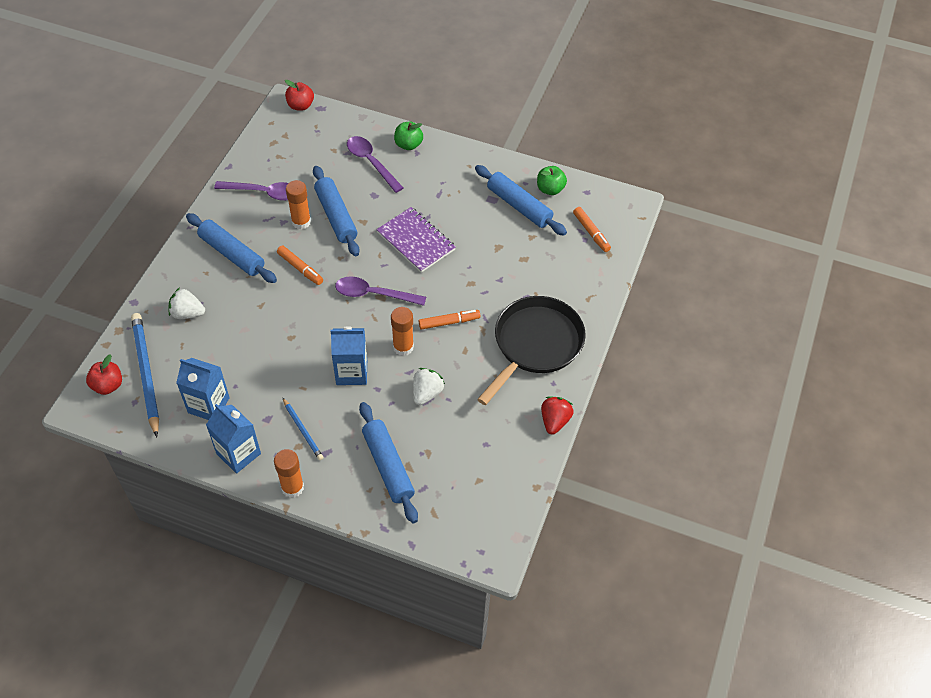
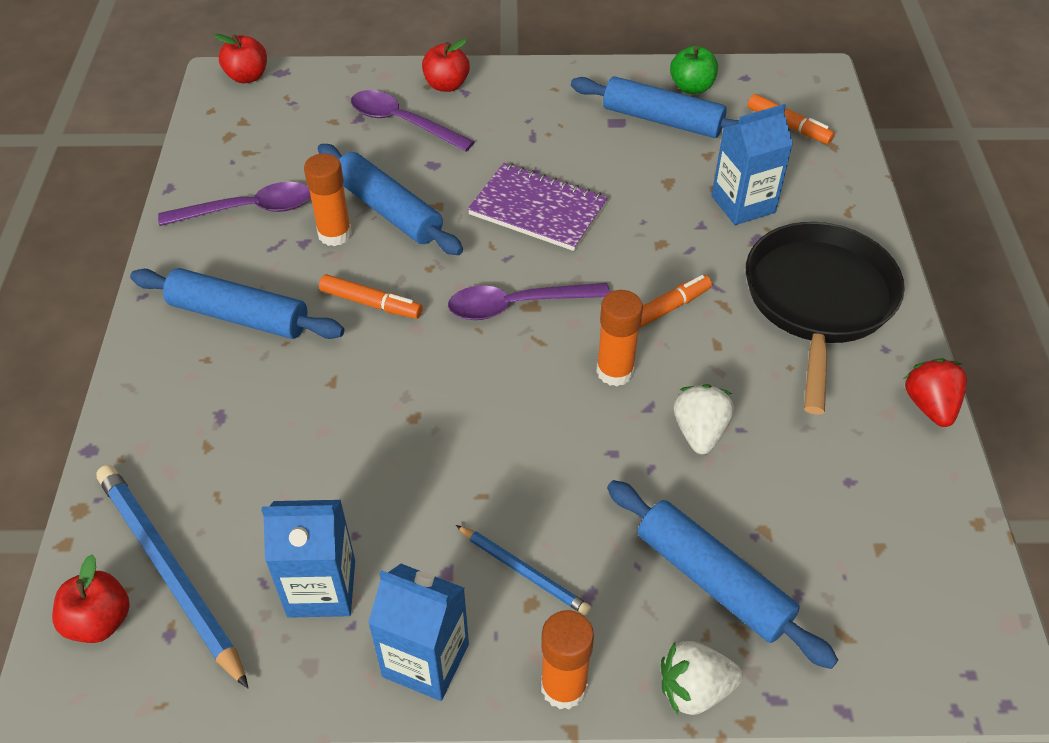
camera: 20 degrees left, 5 degrees down
white strawberry [168,288,205,319] -> white strawberry moved to [661,641,743,715]
blue carton [331,326,367,385] -> blue carton moved to [711,104,793,225]
green apple [394,122,423,150] -> red apple [422,39,470,92]

